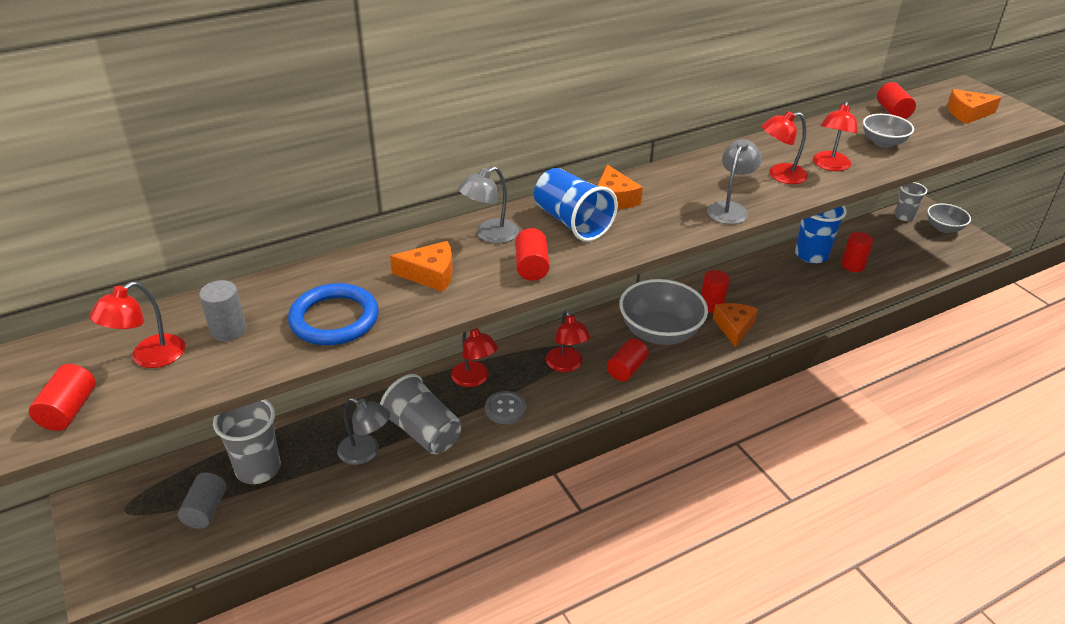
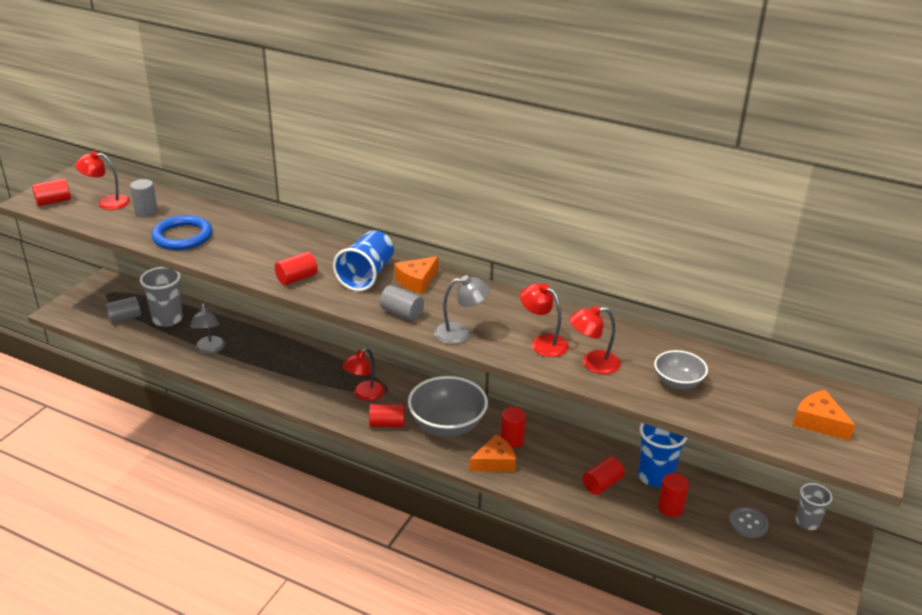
camera: 55 degrees right, 5 degrees down
grey cup [380,374,462,454] -> none
orange cheese [390,241,453,292] -> none
red lamp [451,328,498,387] -> none
grey lamp [458,166,519,243] -> none
grey button [485,391,526,424] -> grey button moved to [729,507,769,538]
red cylinder [877,82,916,119] -> red cylinder moved to [582,457,625,495]
grey bowl [927,203,971,233] -> none
none -> grey cylinder [380,285,424,321]

